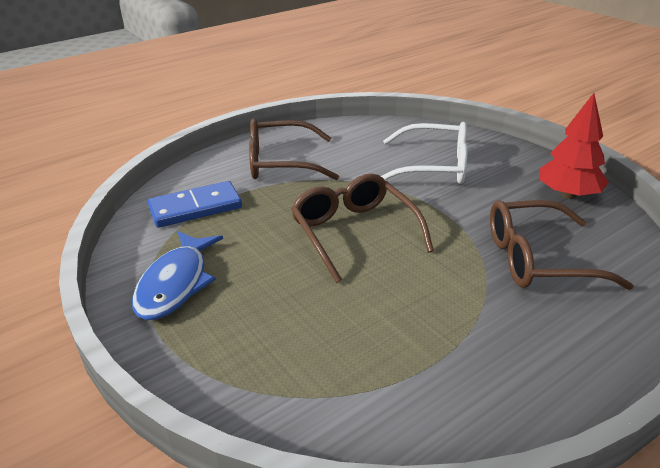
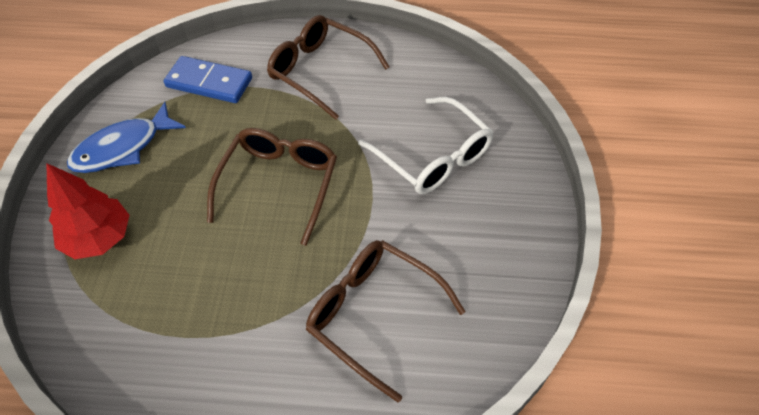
camera: 40 degrees right, 20 degrees up
red tree [539,93,609,199] -> red tree moved to [47,163,129,259]

